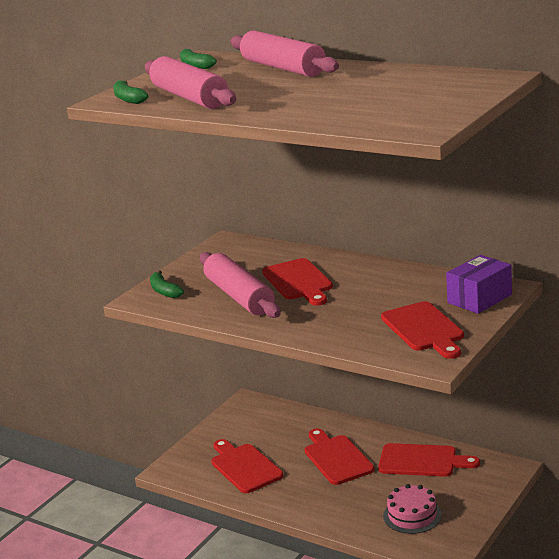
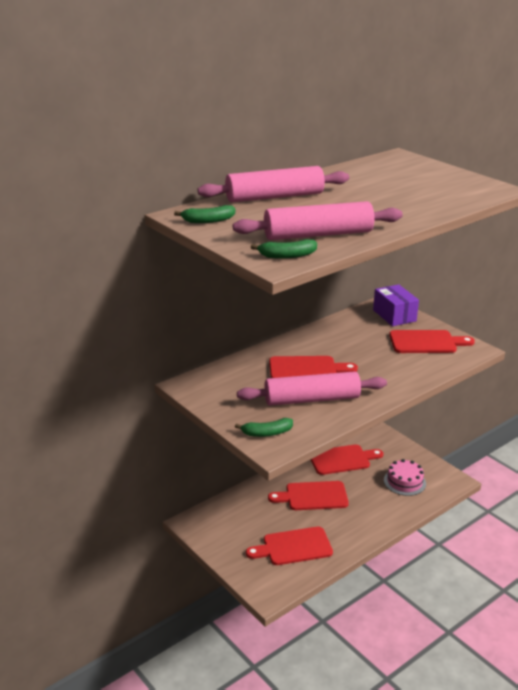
camera: 75 degrees left, 5 degrees up
red cutting board [378,443,480,477] -> red cutting board turned 45 degrees clockwise [311,445,384,475]

